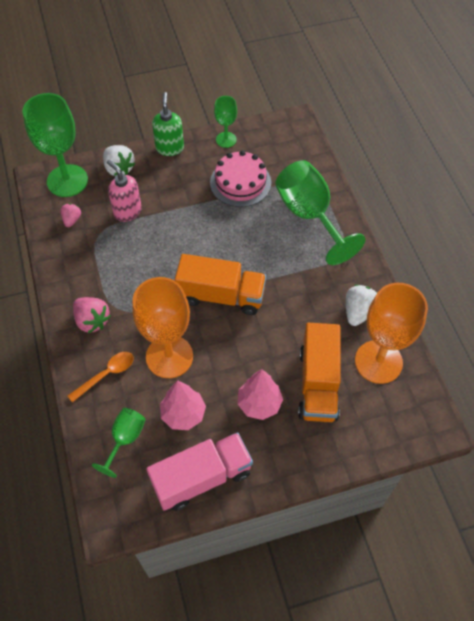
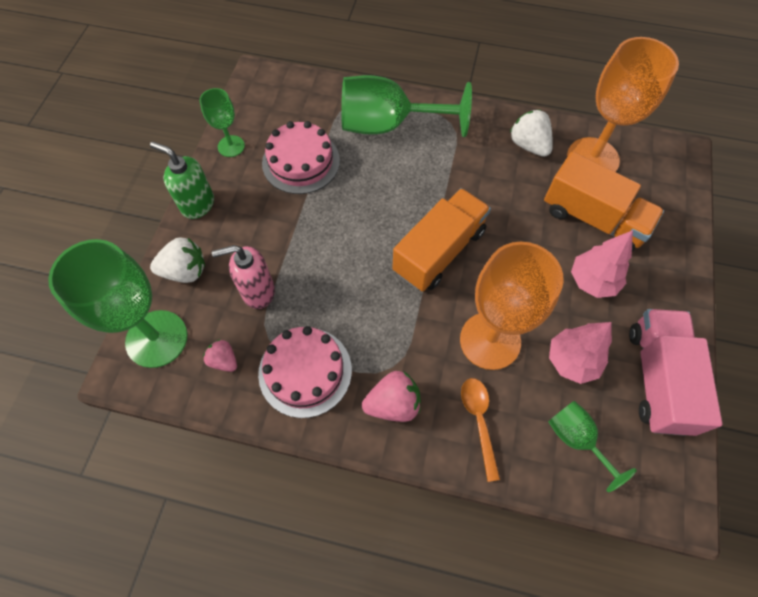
camera: 60 degrees left, 5 degrees up
none -> pink cake [258,326,352,418]

